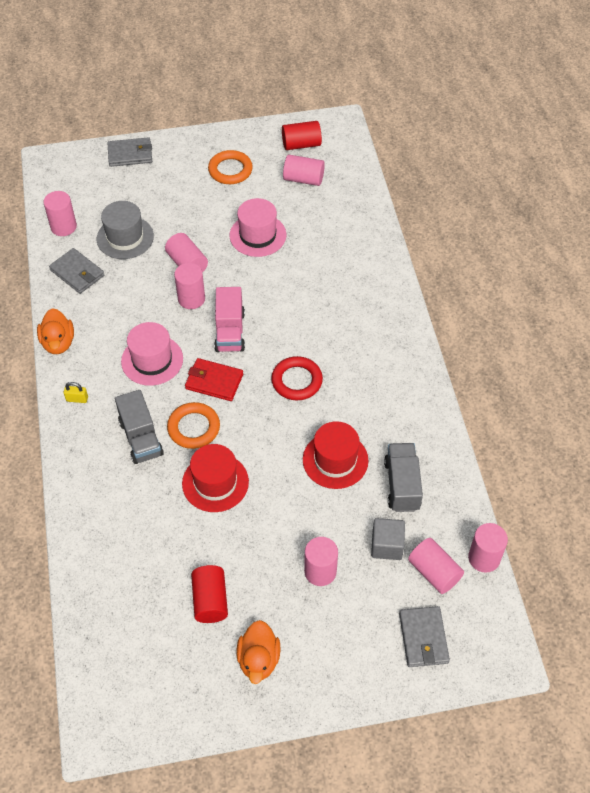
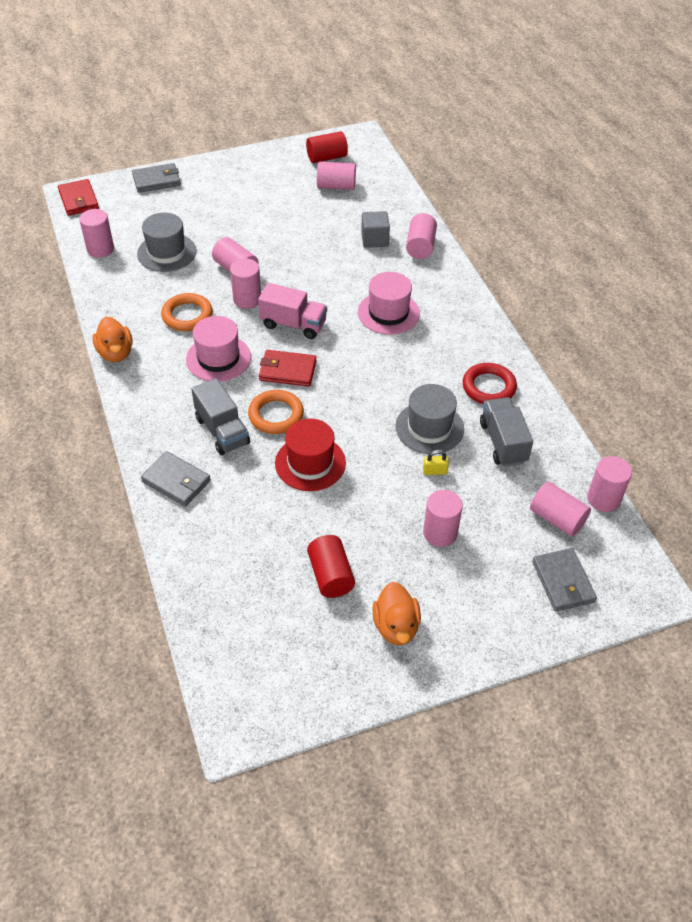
camera: 10 degrees left, 5 degrees down
grey wallet [49,248,104,294] -> grey wallet moved to [141,451,211,507]
yellow padlock [64,382,88,403] -> yellow padlock moved to [423,450,449,475]
orange ring [208,150,253,184] -> orange ring moved to [161,293,213,331]
pink truck [214,287,245,352] -> pink truck turned 60 degrees counterclockwise [258,283,327,339]
pink hat [229,198,286,257] -> pink hat moved to [358,272,420,335]
red ring [271,356,323,400] -> red ring moved to [463,363,517,404]
red hat [303,421,369,489] -> grey hat [395,384,464,454]
grey cube [371,518,405,560] -> grey cube moved to [361,211,390,248]
none -> red wallet [58,179,99,216]
none -> pink cylinder [406,213,437,259]

